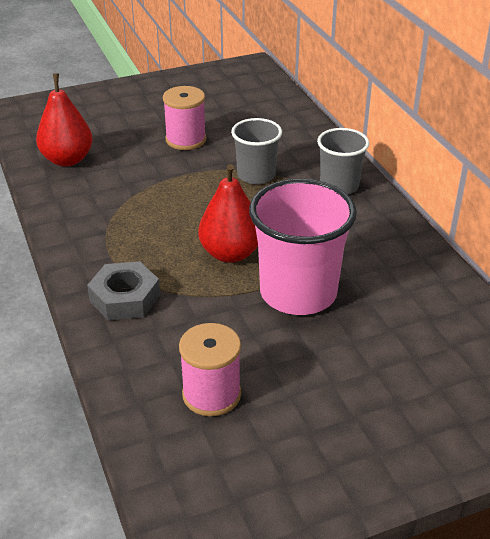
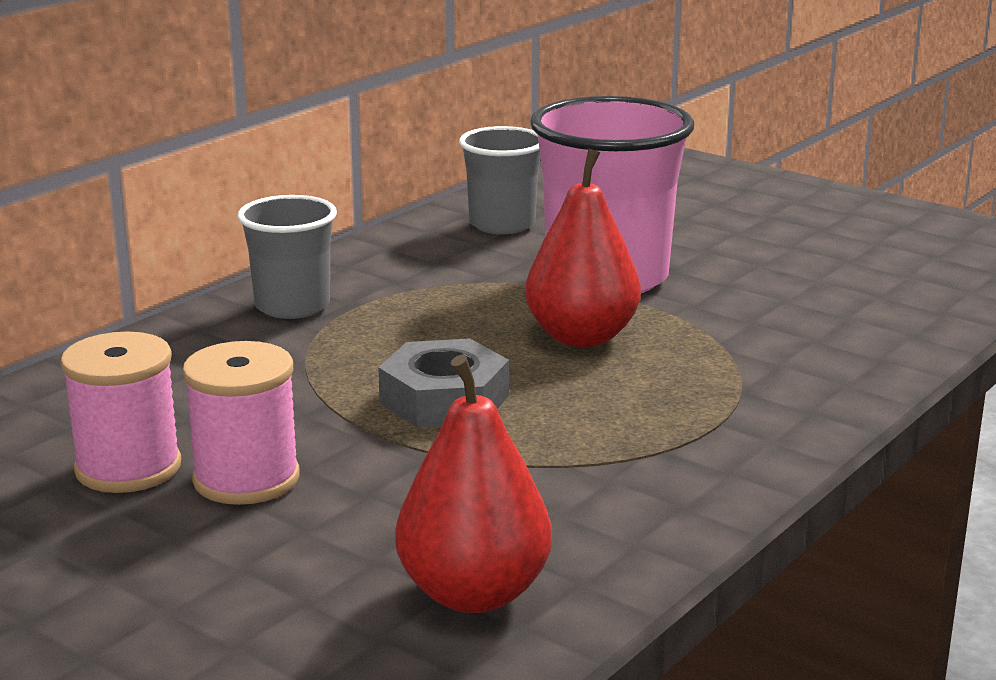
camera: 120 degrees left, 15 degrees down
grey nut [87,261,160,320] -> grey nut moved to [378,338,509,428]
pink spool [179,323,241,416] -> pink spool moved to [60,332,181,493]
grey cup [231,118,282,184] -> grey cup moved to [459,126,540,234]

